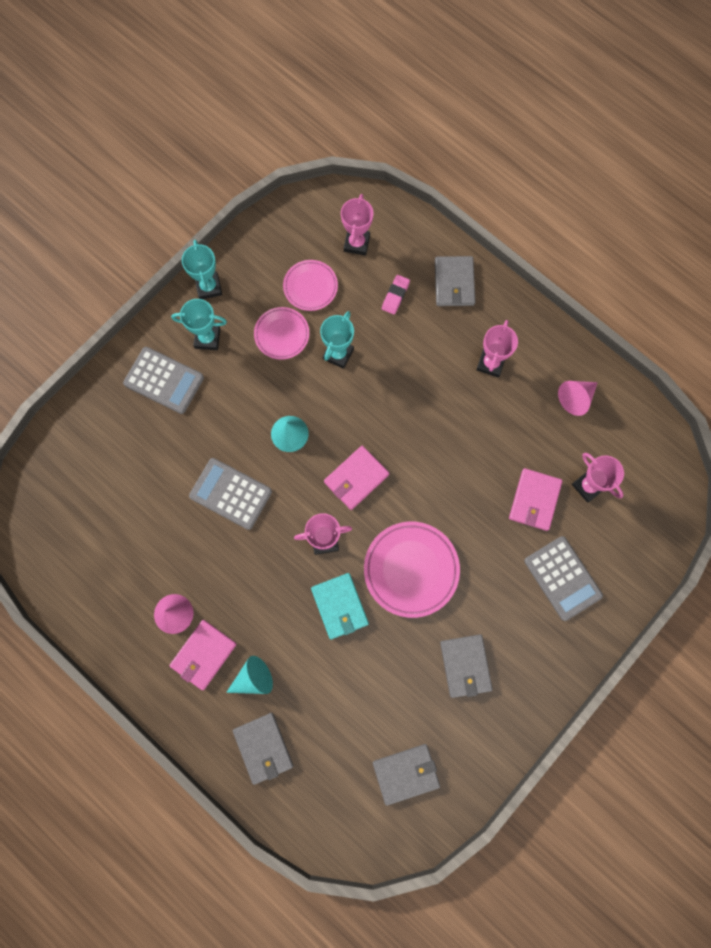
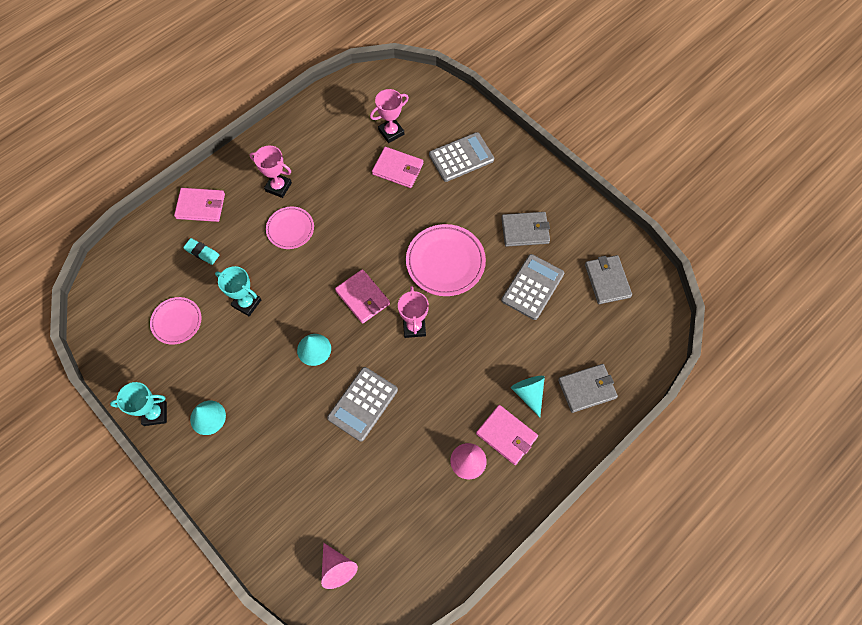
camera: 85 degrees left, 10 degrees down
grey calculator [123,347,204,414] -> grey calculator moved to [501,254,564,320]
turquoise trophy [171,299,227,350] -> turquoise cone [190,401,226,435]
pink plate [254,307,309,360] -> pink plate moved to [266,207,314,249]
turquoise wallet [311,573,369,639] -> none
pink trophy [341,194,374,256] -> none
pink eraser [382,275,410,315] -> turquoise eraser [183,238,219,265]
grey wallet [435,256,475,306] -> pink wallet [174,188,225,222]
pink cone [558,381,598,416] -> pink cone moved to [321,543,358,589]

